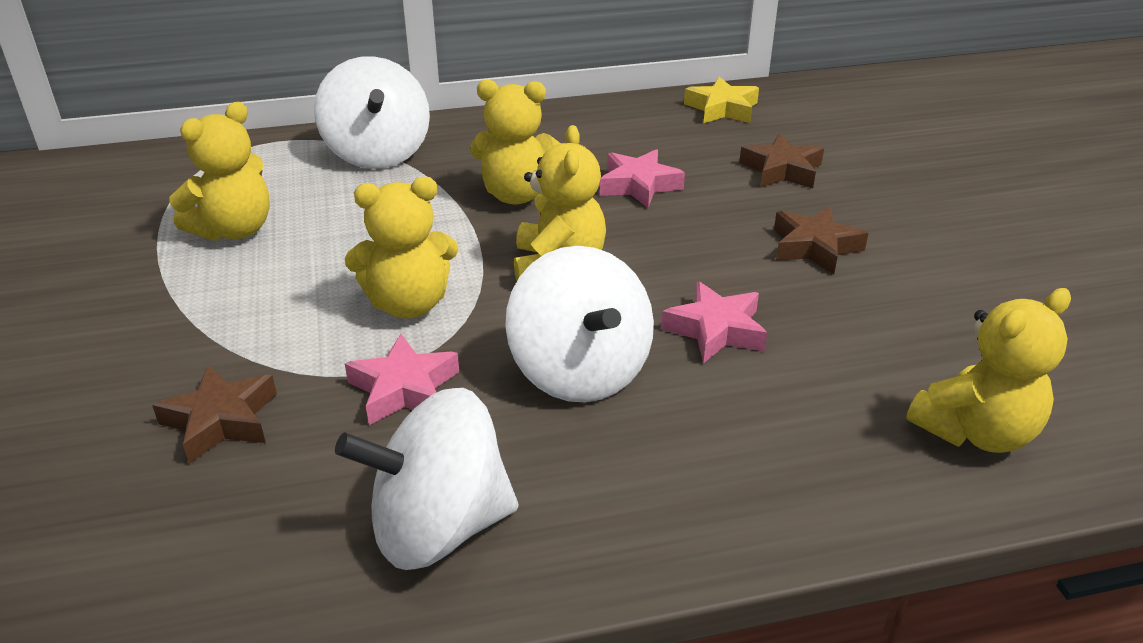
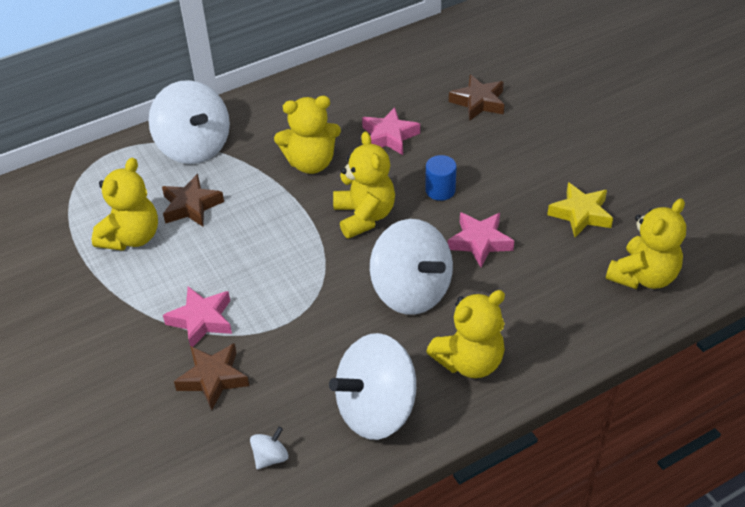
camera: 15 degrees left, 10 degrees up
yellow teddy bear [345,177,459,319] -> yellow teddy bear moved to [426,290,505,378]
pink star [345,334,459,425] -> pink star moved to [163,286,232,347]
yellow star [684,77,759,124] -> yellow star moved to [547,182,613,237]
brown star [774,206,869,274] -> brown star moved to [162,174,224,226]
none -> white spinning top [250,427,288,470]
none -> blue cylinder [425,155,457,201]

